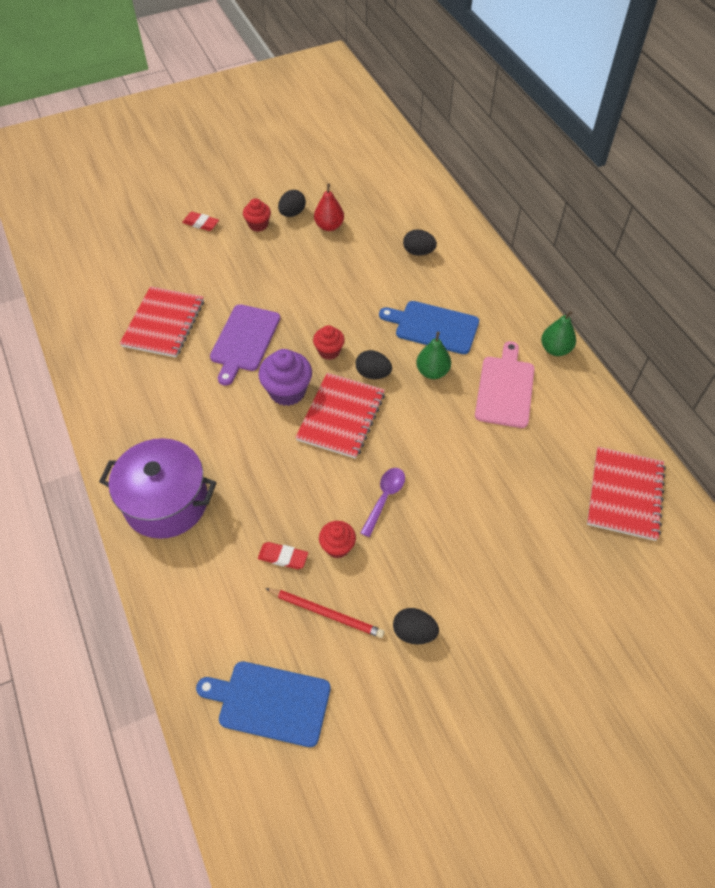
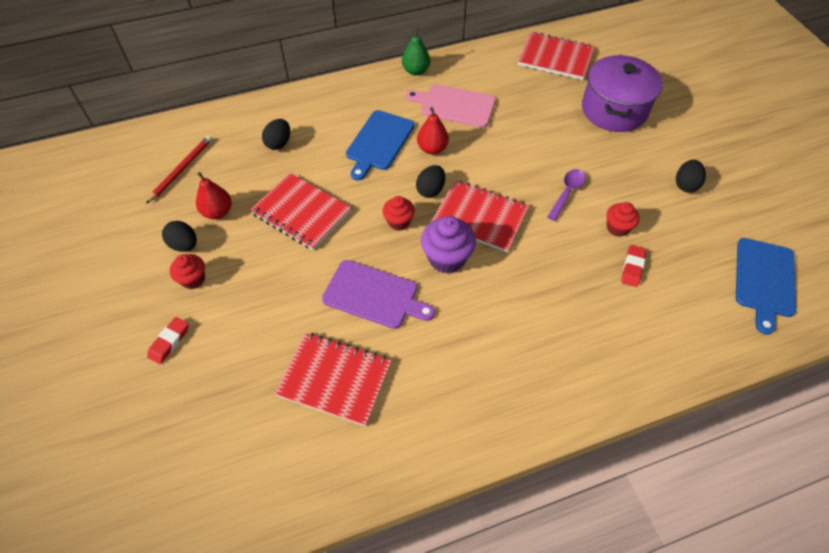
camera: 85 degrees left, 0 degrees up
purple pot [99,438,216,539] -> purple pot moved to [582,55,663,132]
red pencil [265,588,385,638] -> red pencil moved to [146,135,212,204]
purple spoon [360,468,405,537] -> purple spoon turned 90 degrees clockwise [547,169,586,221]
green pear [416,332,451,379] -> red pear [417,107,449,154]
none -> red notebook [250,173,351,250]

